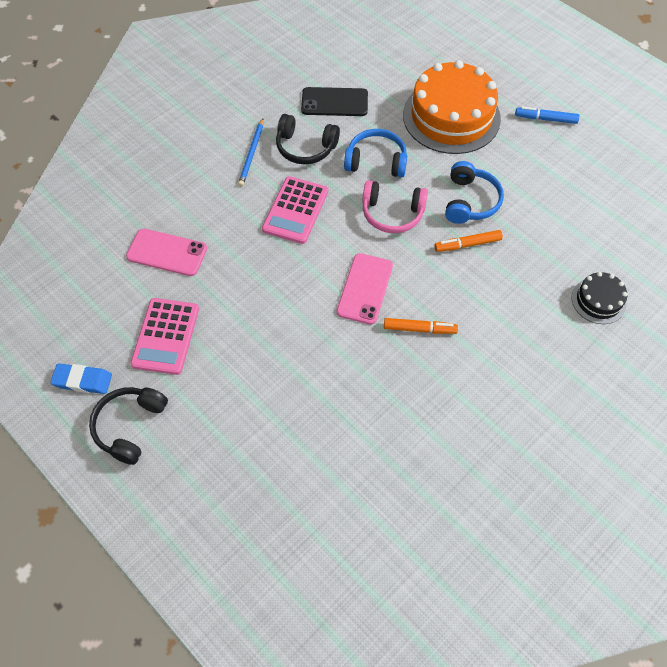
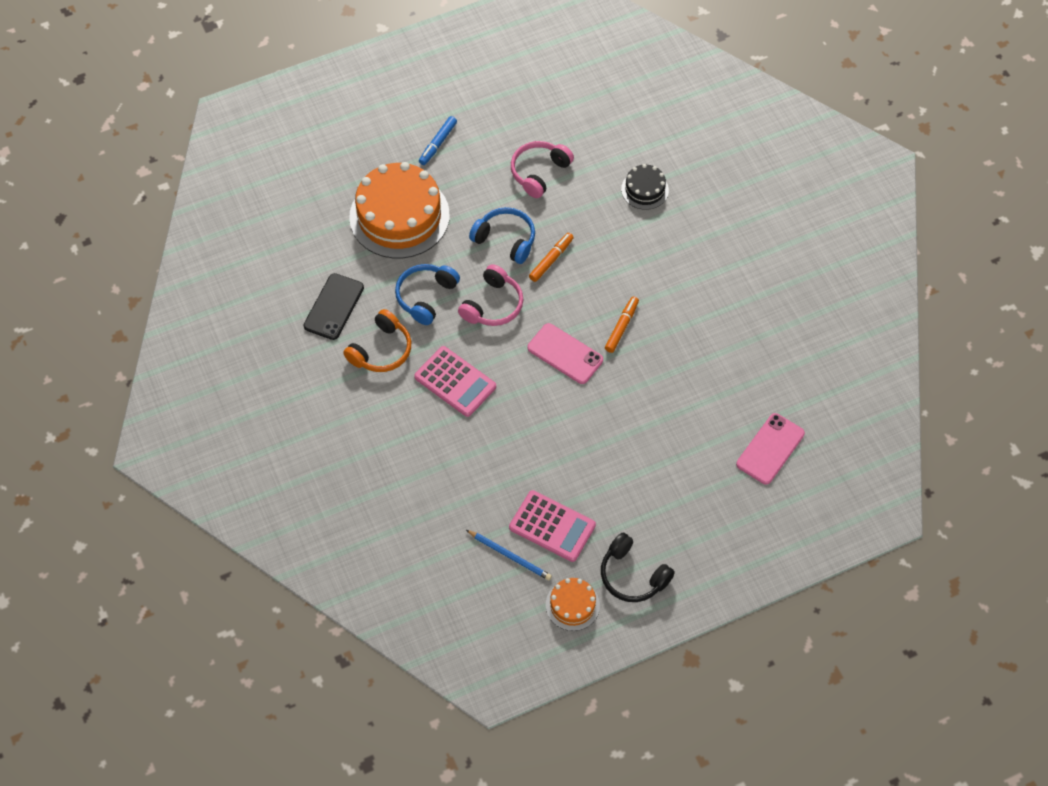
camera: 70 degrees left, 0 degrees up
blue eraser [50,364,112,394] -> orange cake [546,578,600,631]
pink phone [126,229,207,276] -> pink phone moved to [736,413,805,485]
blue pencil [238,118,263,187] -> blue pencil moved to [466,530,552,580]
black headphones [276,114,340,164] -> orange headphones [343,309,411,372]
orange marker [434,230,503,252] -> orange marker turned 150 degrees counterclockwise [529,233,574,282]
none -> pink headphones [511,141,574,198]

